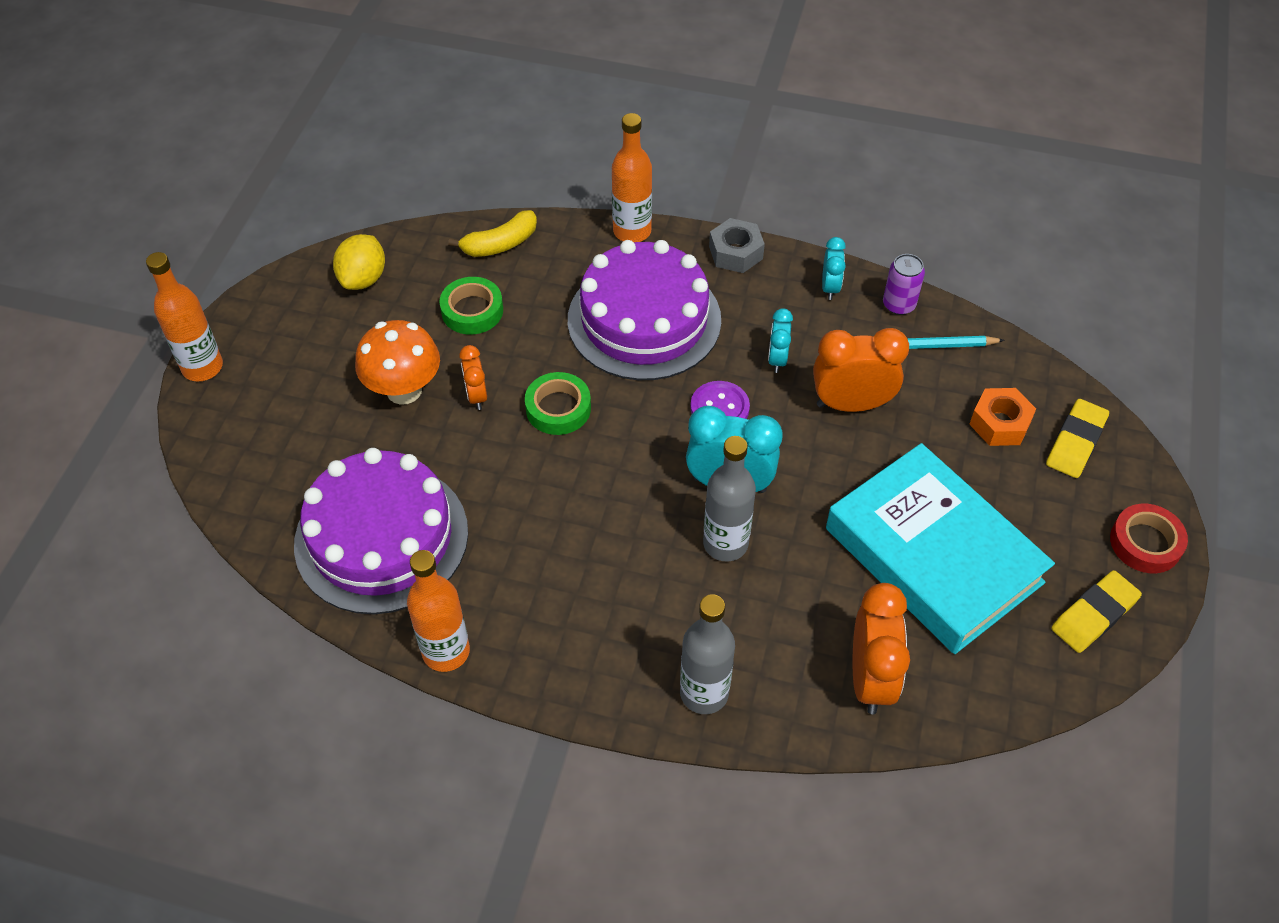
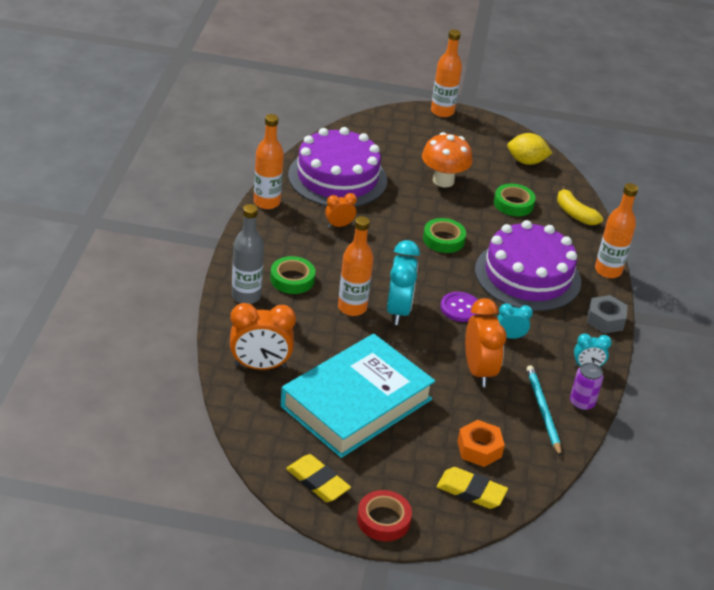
camera: 80 degrees right, 15 degrees down
orange clock [459,345,487,410] -> orange clock moved to [325,193,357,228]
grey bottle [703,436,756,561] -> orange bottle [338,216,373,316]
none -> green tape [270,256,315,294]

